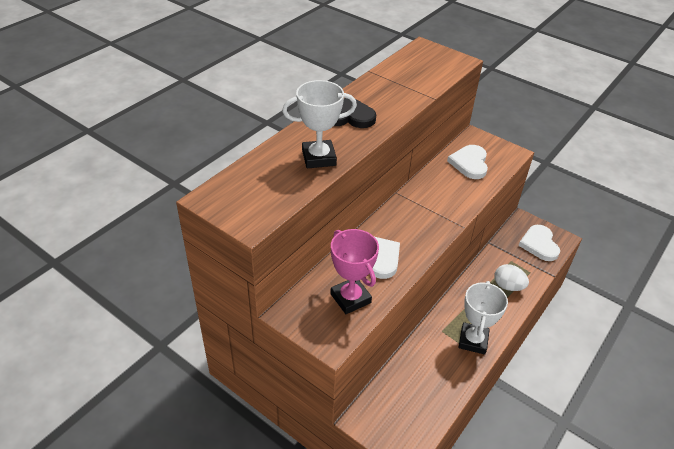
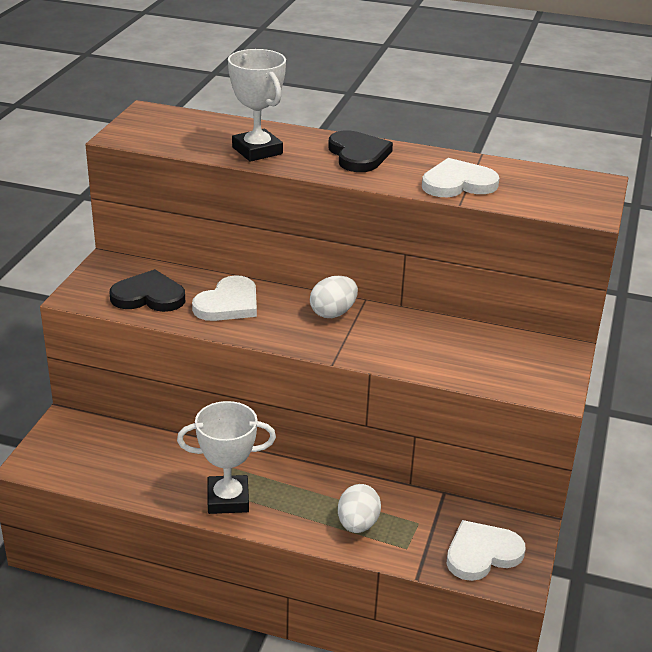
camera: 70 degrees right, 10 degrees down
pink trophy [330,229,379,314] -> black heart [110,269,185,312]
white heart [447,145,488,179] -> white heart moved to [422,158,499,197]
none -> white egg [310,276,358,318]

